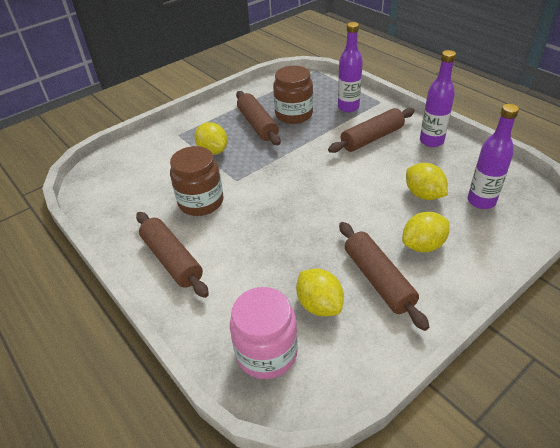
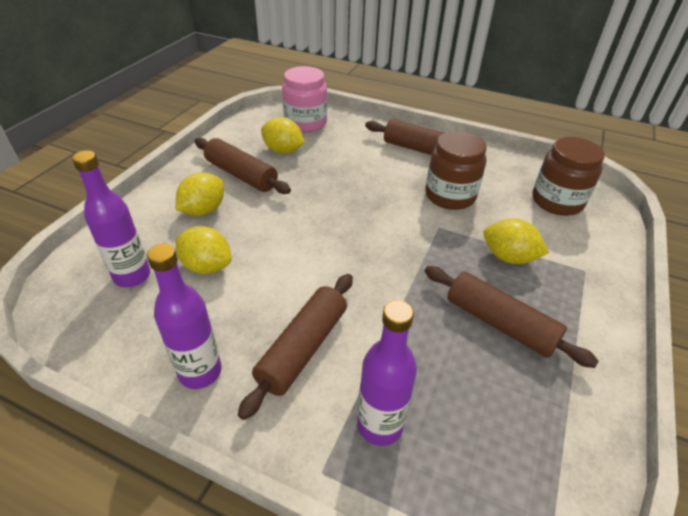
camera: 150 degrees right, 0 degrees up
brown jar [273,66,313,124] -> brown jar moved to [532,137,605,216]

